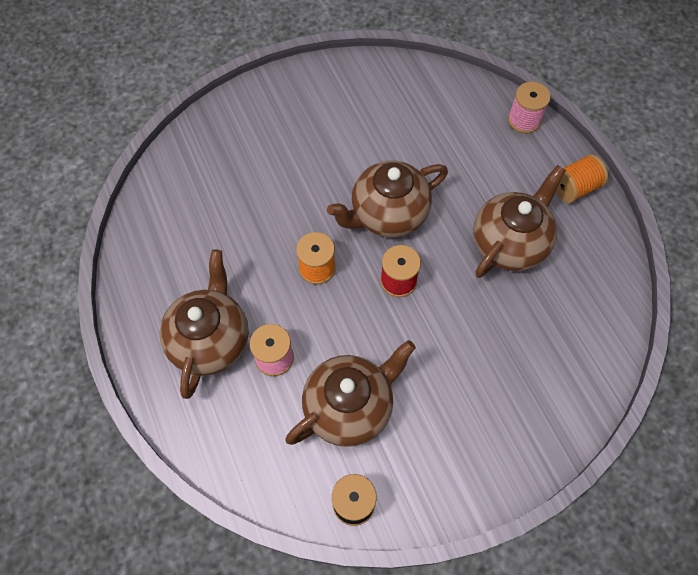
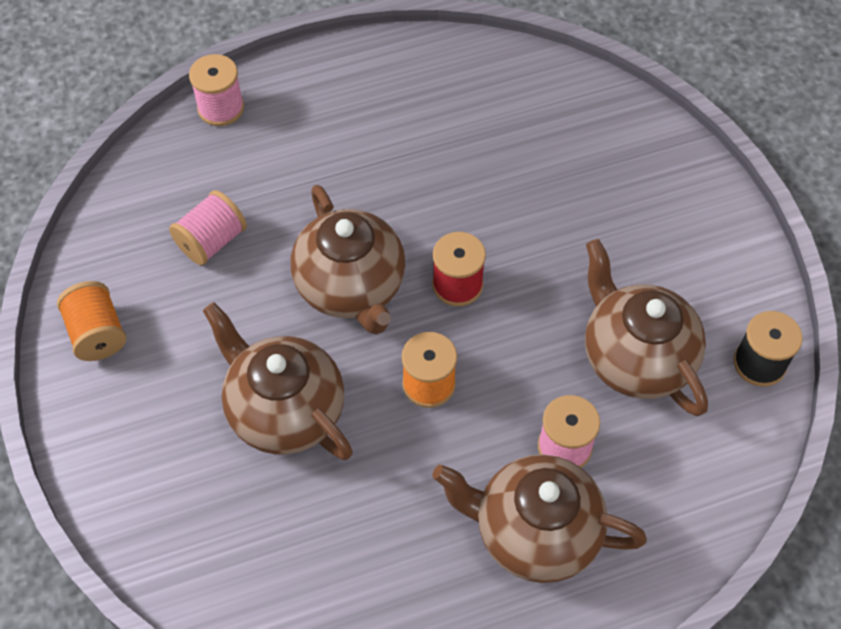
camera: 85 degrees left, 5 degrees down
brown teapot [473,165,566,278] -> brown teapot moved to [203,302,353,460]
orange spool [556,154,608,203] -> orange spool moved to [57,281,126,361]
none -> pink spool [169,190,247,265]

